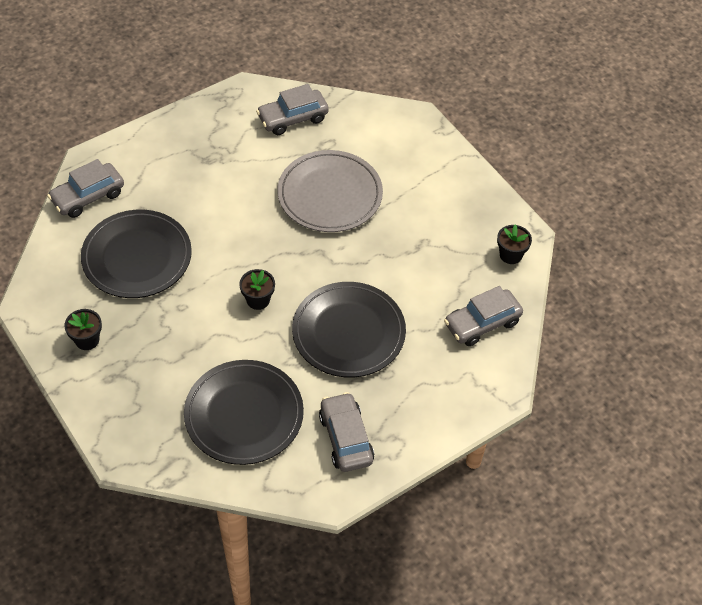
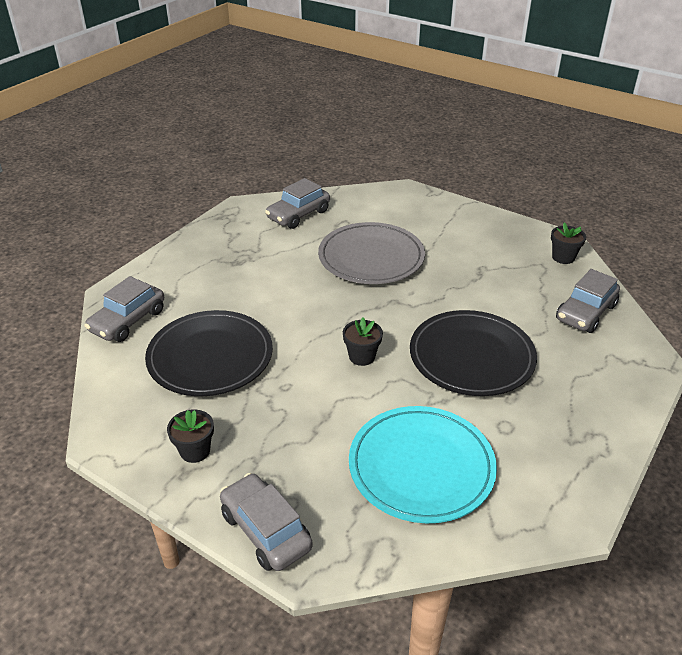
camera: 20 degrees left, 15 degrees down
black plate [184,360,304,465] -> turquoise plate [349,406,497,523]
grey car [319,392,374,472] -> grey car moved to [220,473,313,571]

